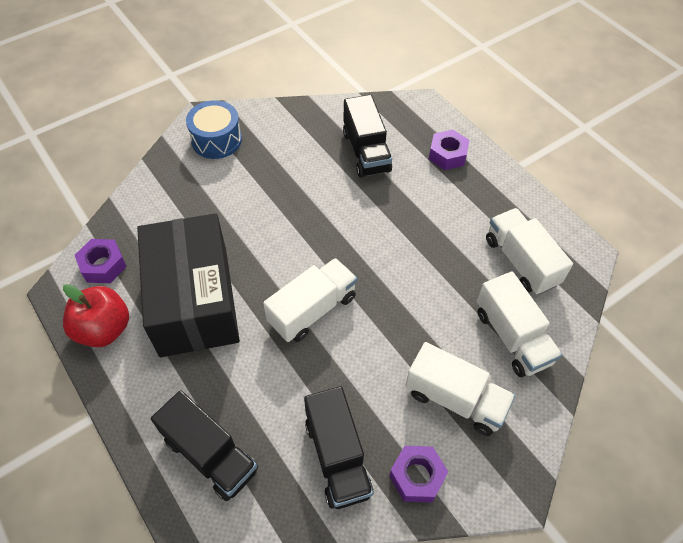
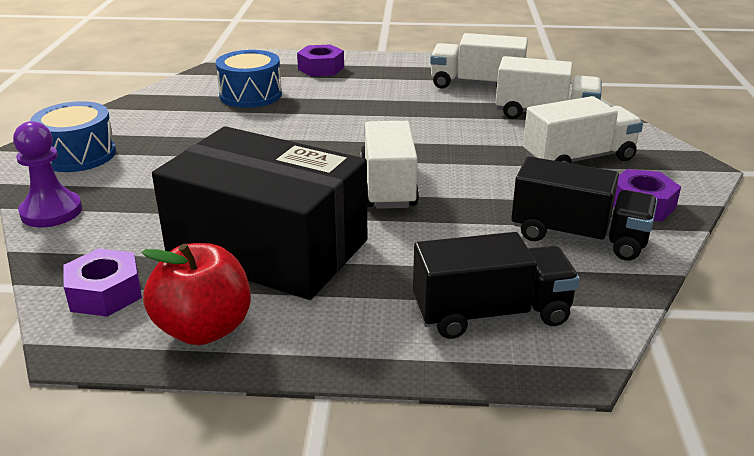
camera: 50 degrees left, 25 degrees down
black truck [343,95,392,178] -> blue drum [216,50,282,108]
none -> purple pawn [13,121,82,227]

